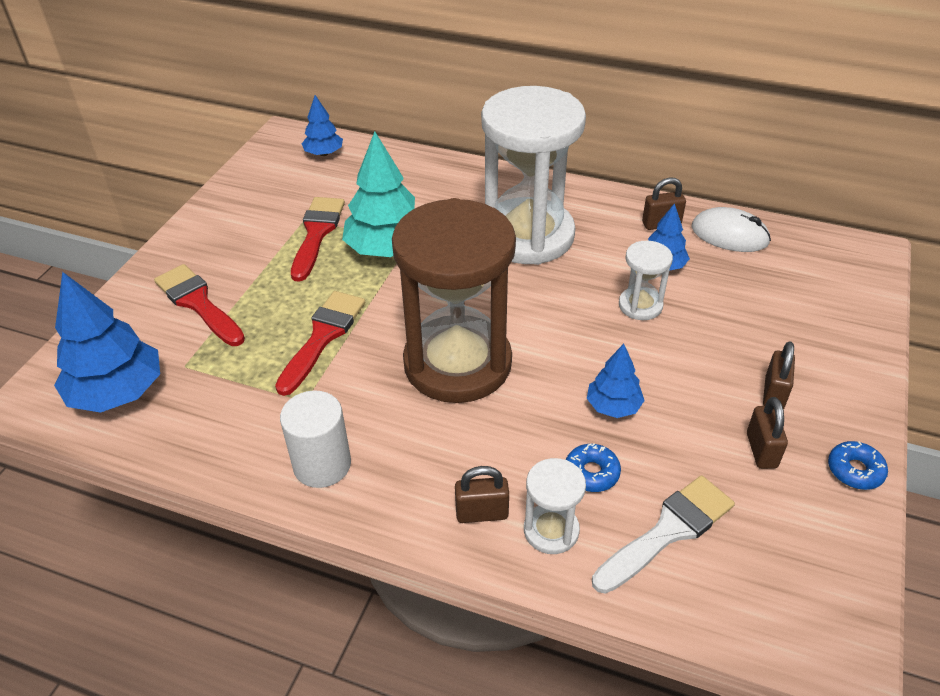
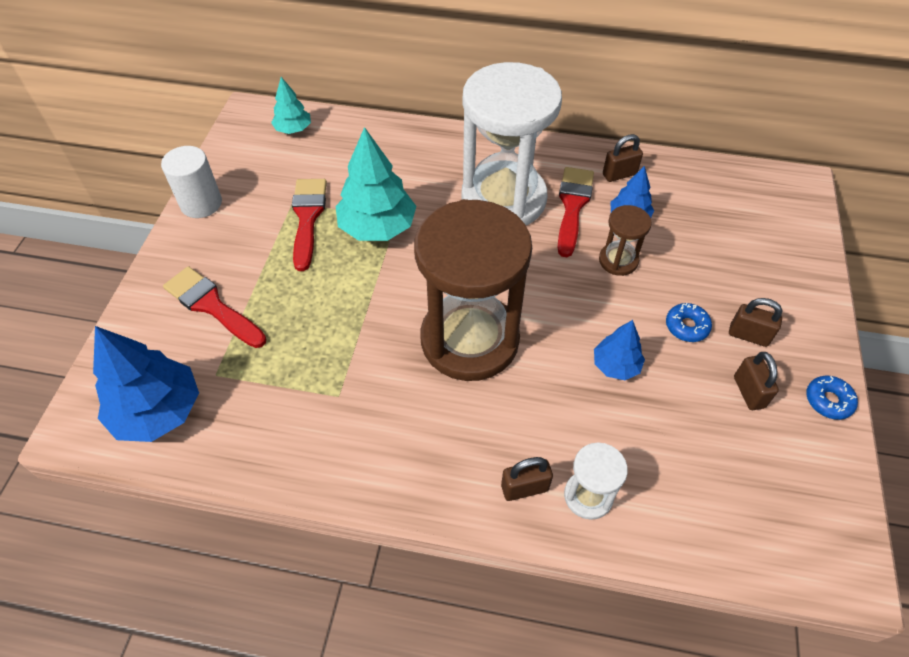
camera: 10 degrees left, 10 degrees up
red brush [275,291,365,396] -> red brush moved to [558,167,594,257]
white cylinder [280,390,351,488] -> white cylinder moved to [161,146,222,218]
blue tree [302,95,343,156] -> turquoise tree [271,77,311,134]
blue donut [566,443,621,492] -> blue donut moved to [666,303,712,342]
white brush [592,475,735,594] -> none
white hourglass [619,241,673,320] -> brown hourglass [599,205,652,276]
white mouse [691,207,771,252] -> none
brown padlock [763,341,795,409] -> brown padlock turned 75 degrees counterclockwise [729,298,783,347]

